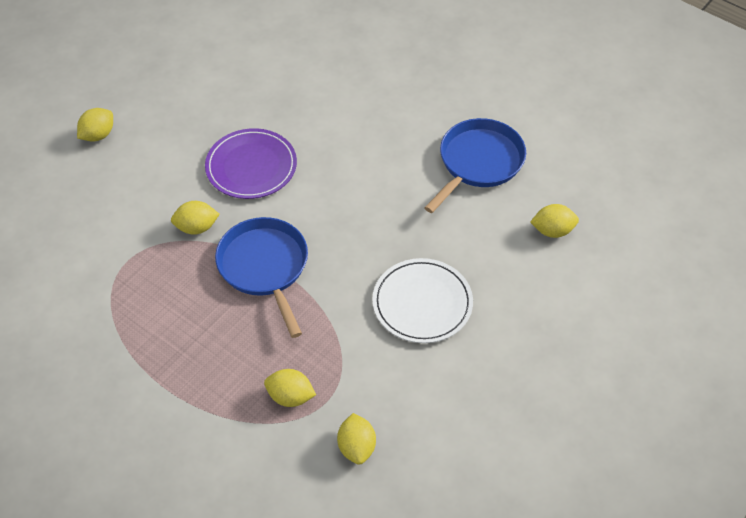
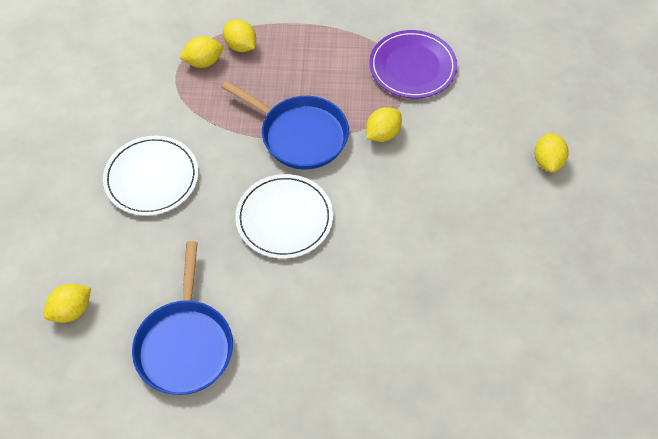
camera: 145 degrees right, 5 degrees up
purple plate [205,128,297,199] -> purple plate moved to [369,30,457,98]
yellow lemon [337,413,376,465] -> yellow lemon moved to [223,19,256,52]
none -> white plate [235,174,333,259]

